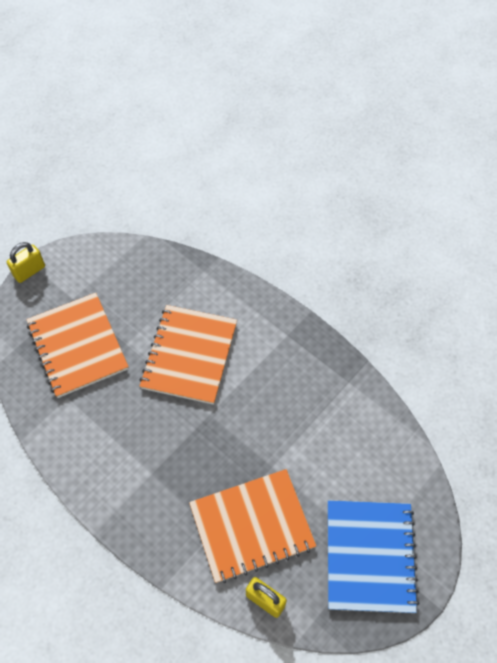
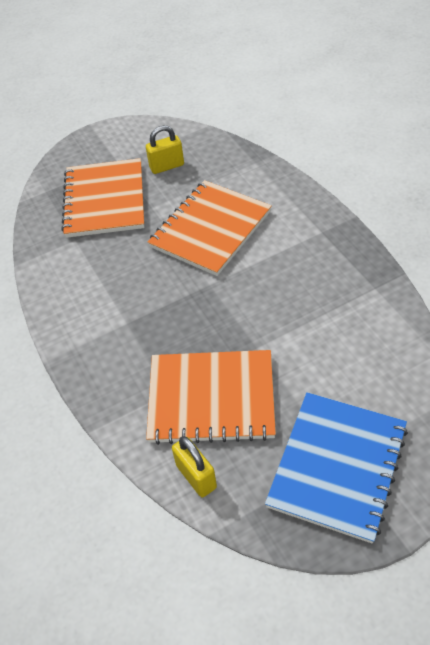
camera: 25 degrees right, 10 degrees down
yellow padlock [7,242,45,283] -> yellow padlock moved to [146,125,184,174]

